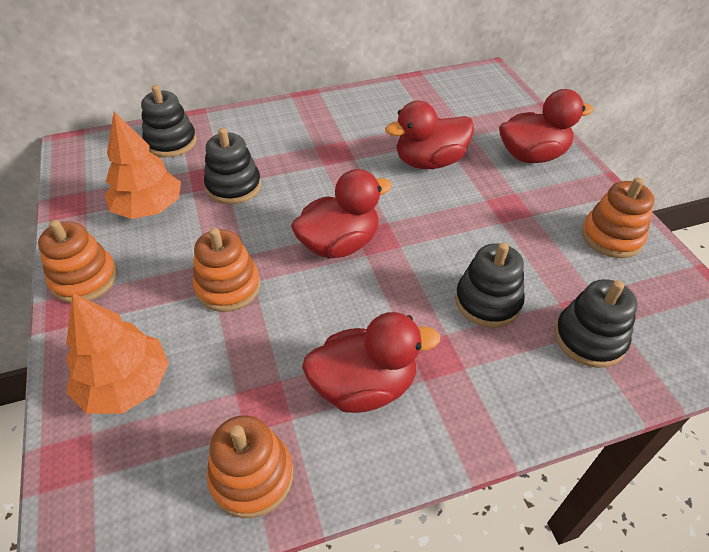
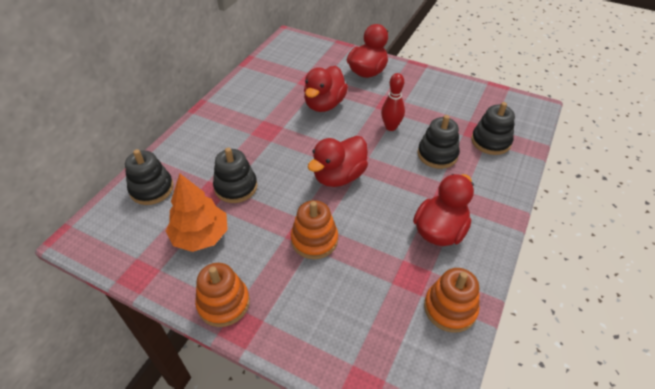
camera: 45 degrees left, 0 degrees up
orange tree [66,293,169,414] -> none
red duck [291,169,392,258] -> red duck turned 150 degrees counterclockwise [308,136,368,187]
orange stacking toy [582,178,654,258] -> none
none -> red bowling pin [381,73,405,131]

